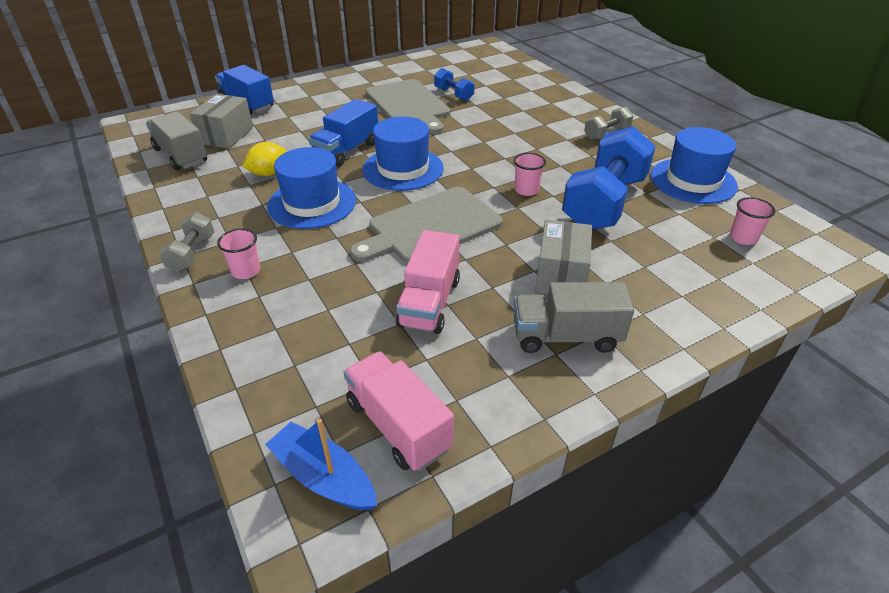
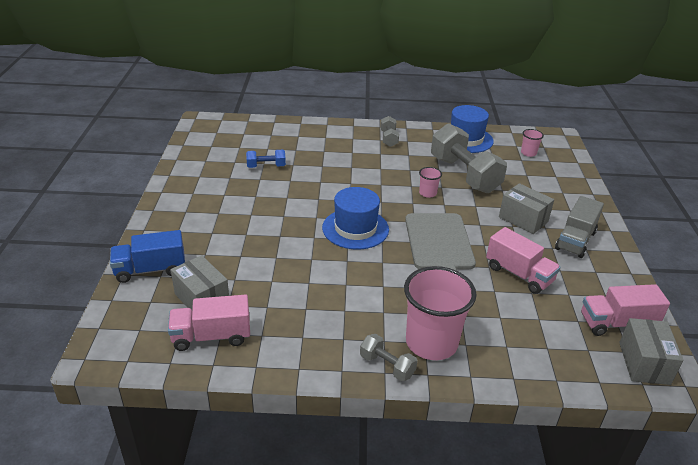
camera: 60 degrees left, 5 degrees down
grey truck [146,111,207,171] -> pink truck [168,294,250,351]
pink cup [217,228,260,279] -> pink cup [404,266,477,360], size x2.25
yellow lemon [242,142,287,176] -> none
blue boat [265,419,377,510] -> grey box [619,318,683,385]
blue hat [267,147,356,229] -> none
blue truck [309,99,378,167] -> none
grey cutting board [366,79,450,134] -> none
blue dumbbell [562,126,656,229] -> grey dumbbell [431,123,507,193]

